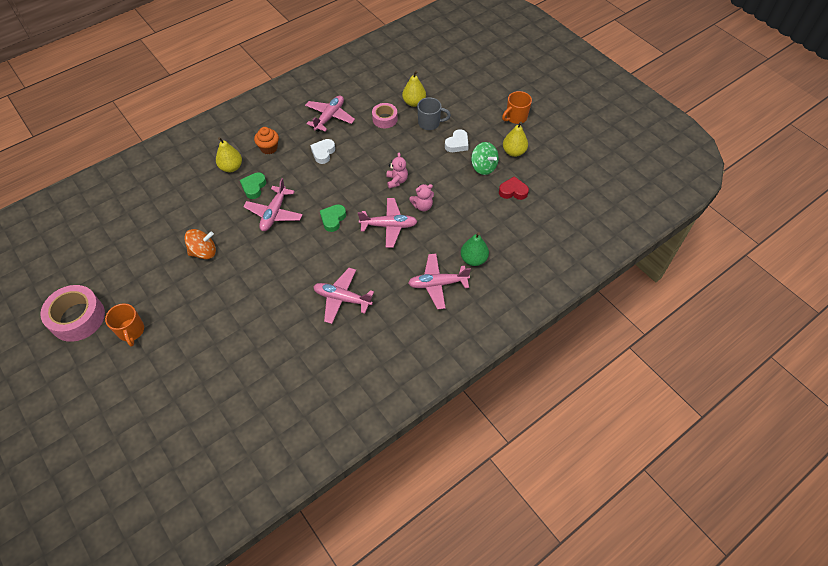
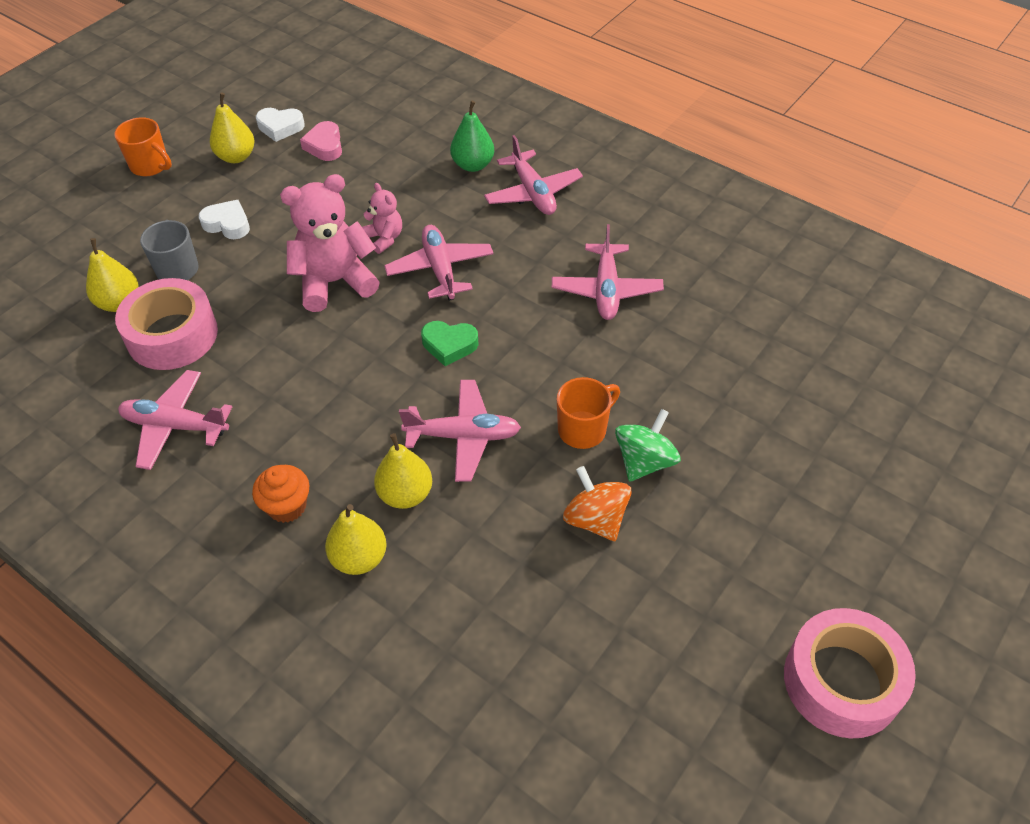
camera: 105 degrees left, 5 degrees down
orange mug [105,303,144,347] -> orange mug moved to [557,377,620,449]
green heart [240,172,266,199] -> yellow pear [374,433,432,509]
white heart [310,139,335,164] -> white heart moved to [256,108,305,142]
pink tape [372,103,398,128] -> pink tape [115,278,218,370], size x1.70
pink teddy bear [386,152,408,189] -> pink teddy bear [280,174,380,312], size x1.92
green spinning top [471,142,499,175] -> green spinning top moved to [615,409,681,482]
red heart [499,176,529,200] -> pink heart [300,121,342,161]

